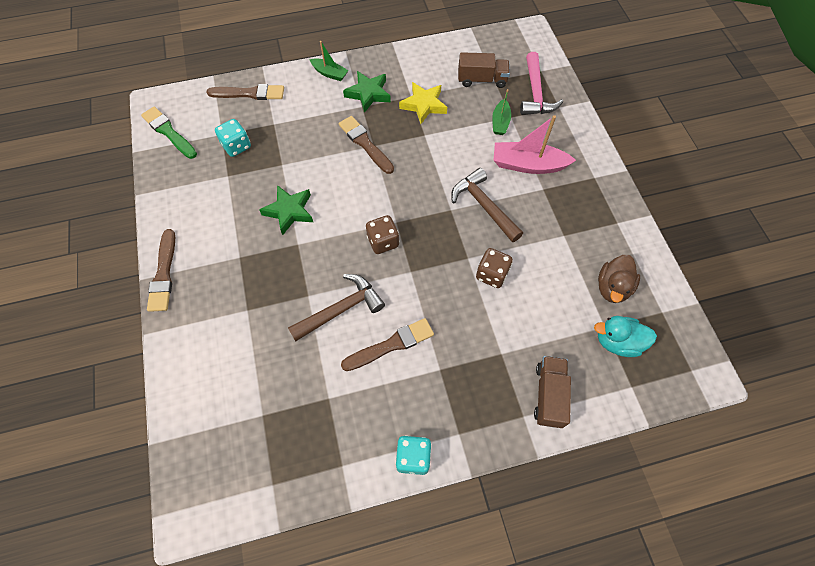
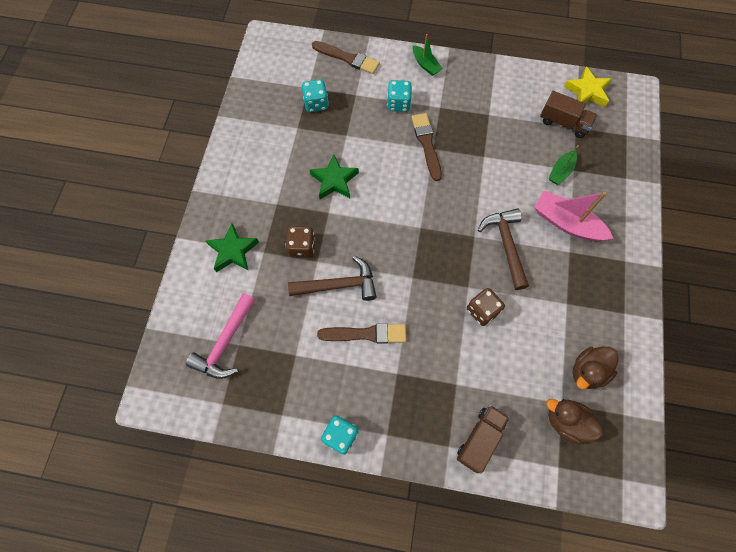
camera: 25 degrees right, 5 degrees up
green brush [141,107,197,159] -> none
brown brush [147,229,175,312] -> none
green star [343,71,391,113] -> green star moved to [206,223,259,272]
brown dice [366,215,399,254] -> brown dice moved to [285,226,315,258]
yellow star [399,82,447,124] -> yellow star moved to [564,66,612,107]
pink hammer [520,52,563,115] -> pink hammer moved to [186,293,255,379]
turquoise duck [594,316,657,357] -> brown duck [547,399,603,445]
none -> turquoise dice [387,80,412,112]

